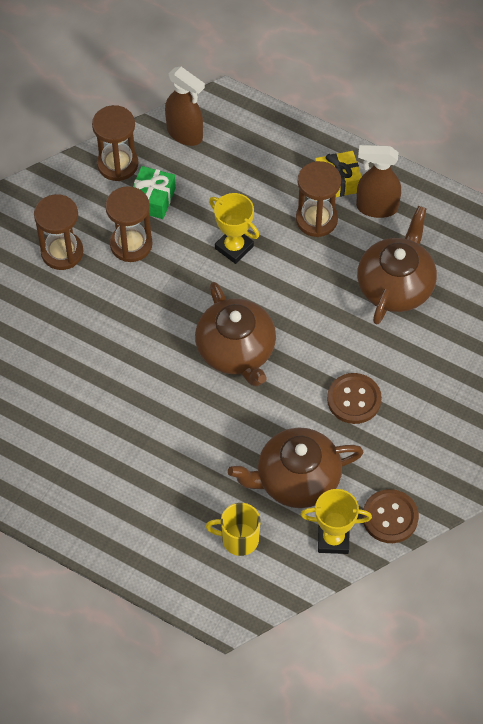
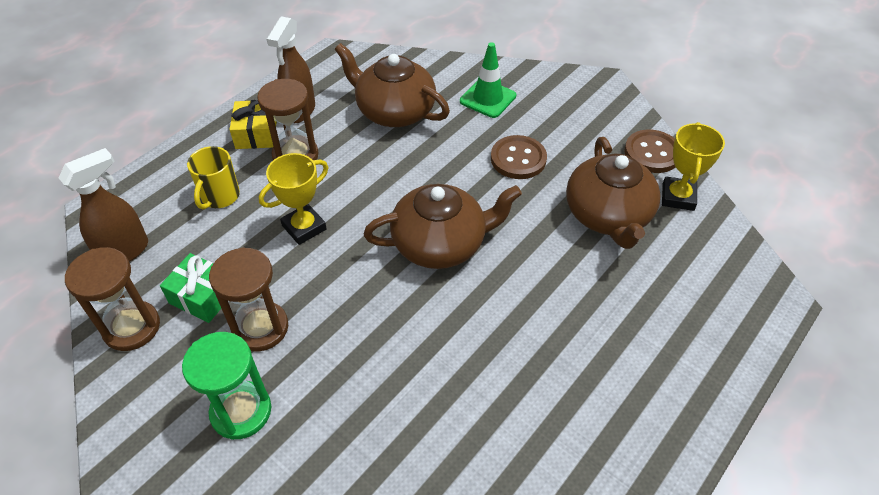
camera: 80 degrees left, 10 degrees down
brown hourglass [34,194,84,270] -> green hourglass [182,332,271,440]
yellow mug [206,503,261,556] -> yellow mug moved to [187,146,240,210]
none -> green traffic cone [460,42,516,118]

